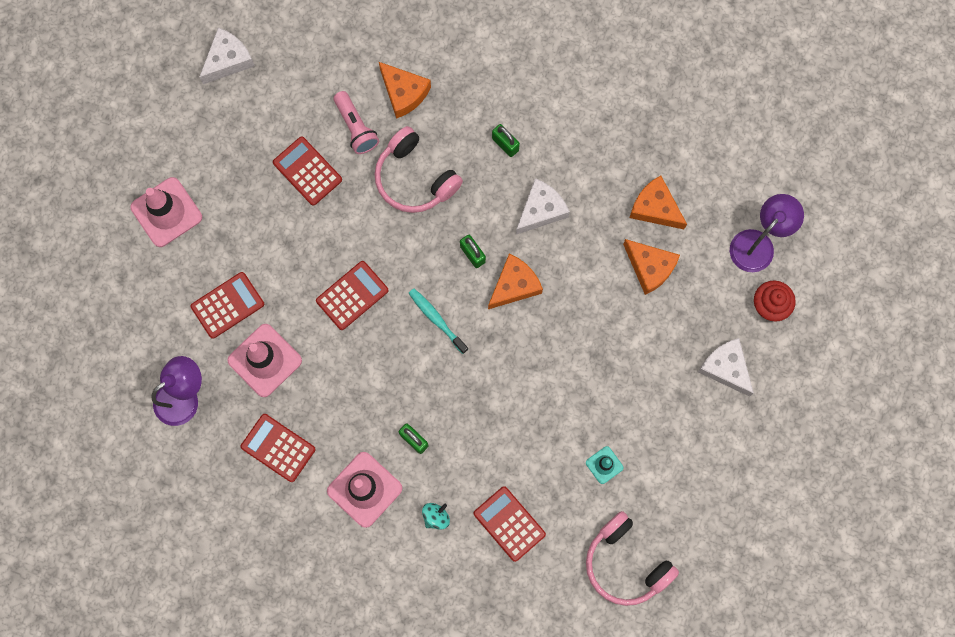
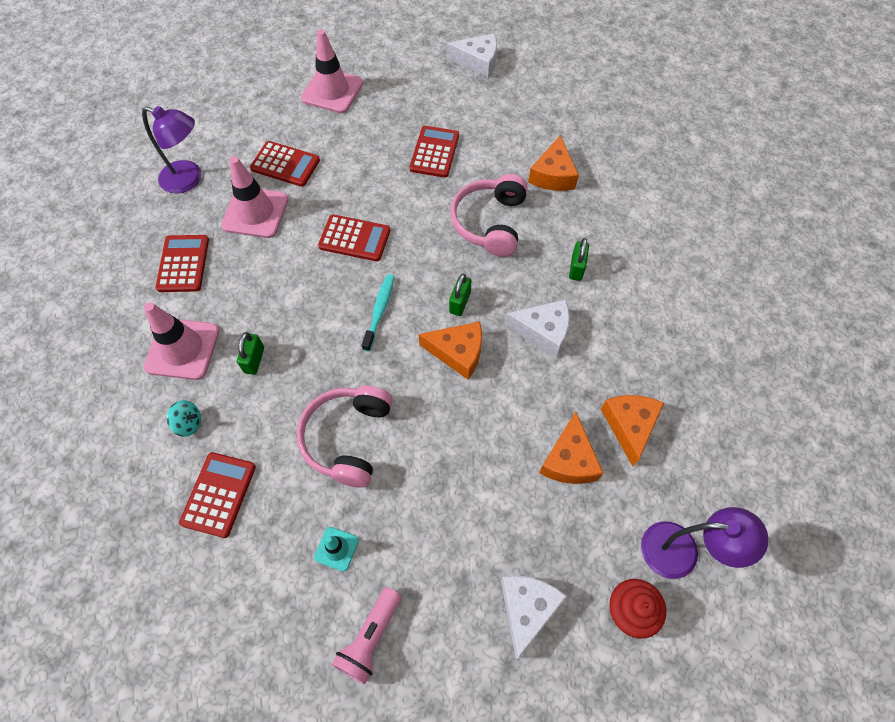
camera: 55 degrees right, 15 degrees down
pink flashlight [334,91,379,154] -> pink flashlight moved to [332,587,401,685]
pink headphones [586,511,679,606] -> pink headphones moved to [297,385,393,488]

